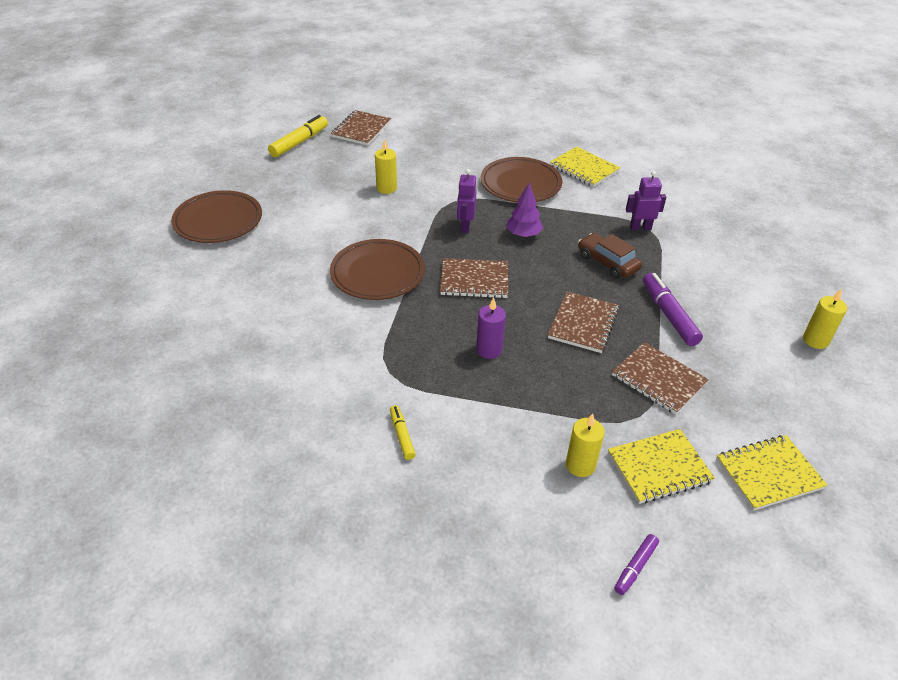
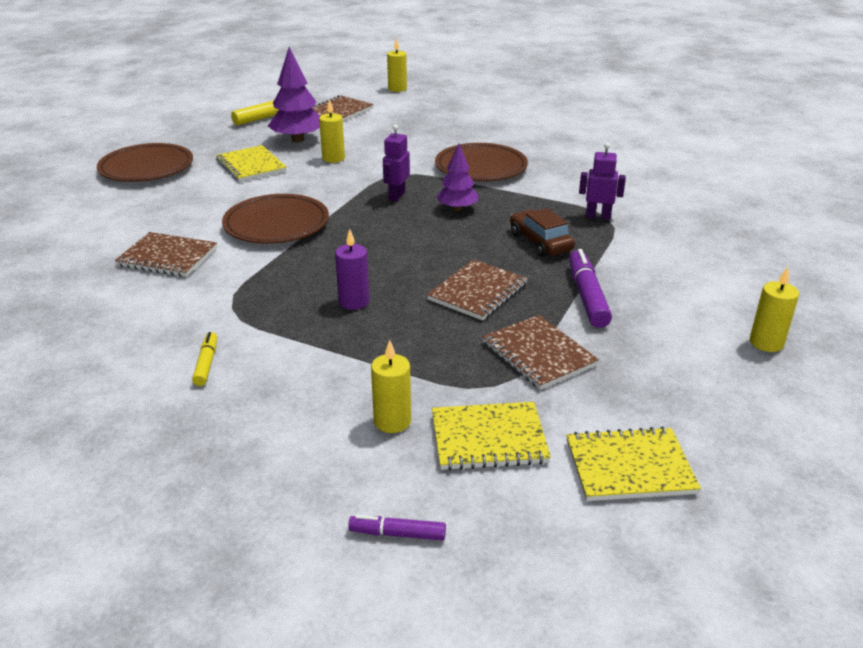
camera: 15 degrees right, 10 degrees down
brown notebook [440,258,508,298] -> brown notebook moved to [115,232,217,277]
yellow notebook [550,146,620,187] -> yellow notebook moved to [216,145,286,182]
purple marker [614,534,659,595] -> purple marker turned 45 degrees clockwise [348,515,446,540]
none -> purple tree [268,47,320,142]
none -> yellow candle [387,38,407,92]

